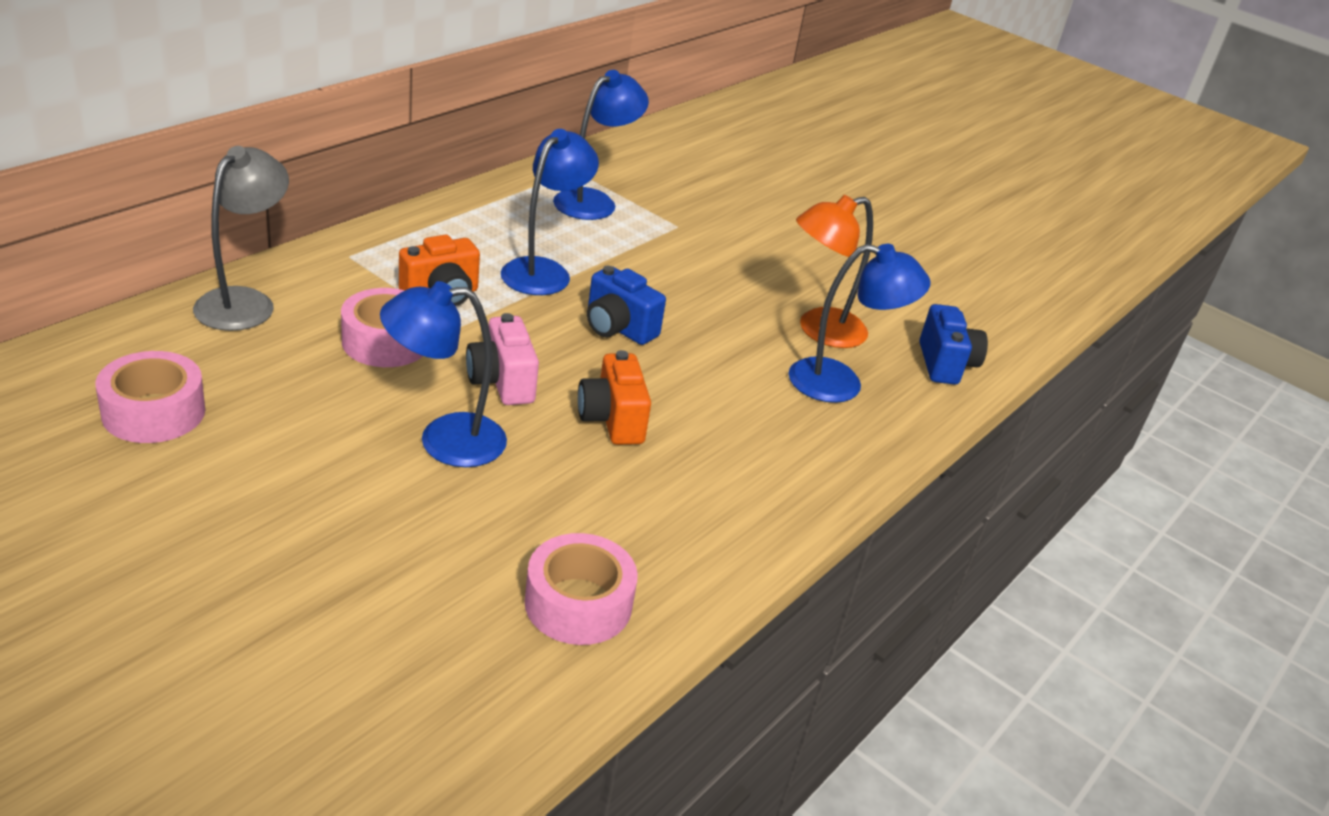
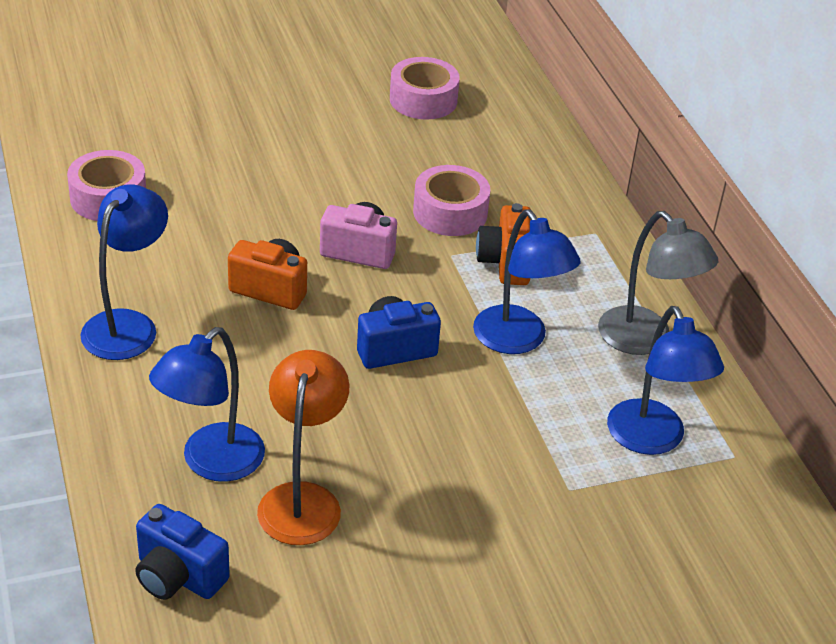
camera: 125 degrees right, 5 degrees up
grey lamp [193,146,289,331] -> grey lamp moved to [598,211,718,355]
blue lamp [380,281,507,467] -> blue lamp moved to [80,185,168,360]

